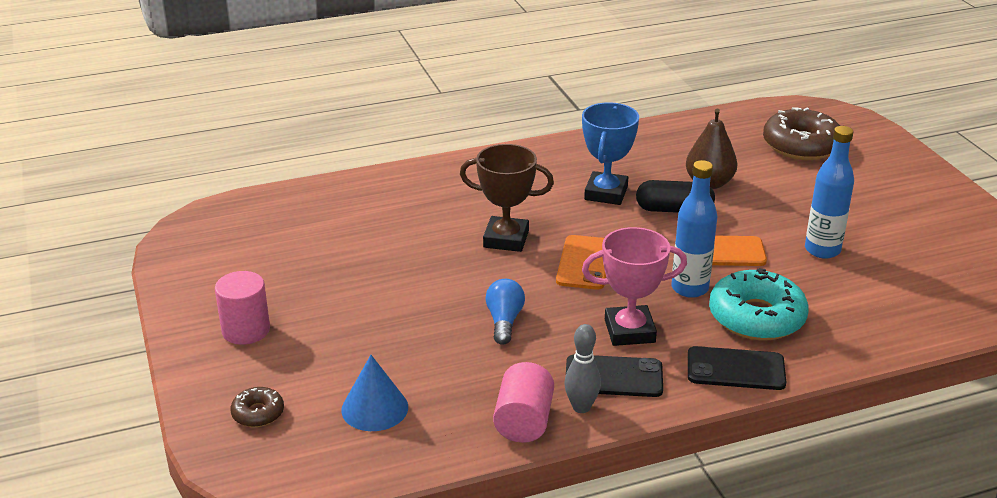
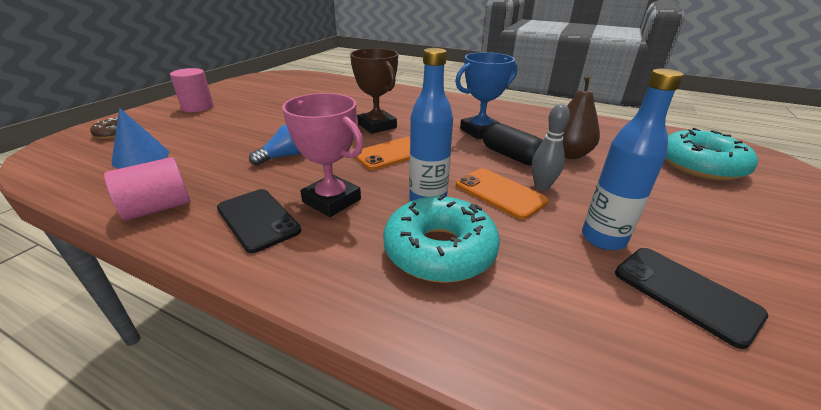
camera: 45 degrees right, 0 degrees up
grey bowling pin [564,324,601,413] -> grey bowling pin moved to [532,104,570,190]
black phone [688,346,786,390] -> black phone moved to [615,248,768,349]
brown donut [763,107,840,160] -> turquoise donut [665,128,758,181]

